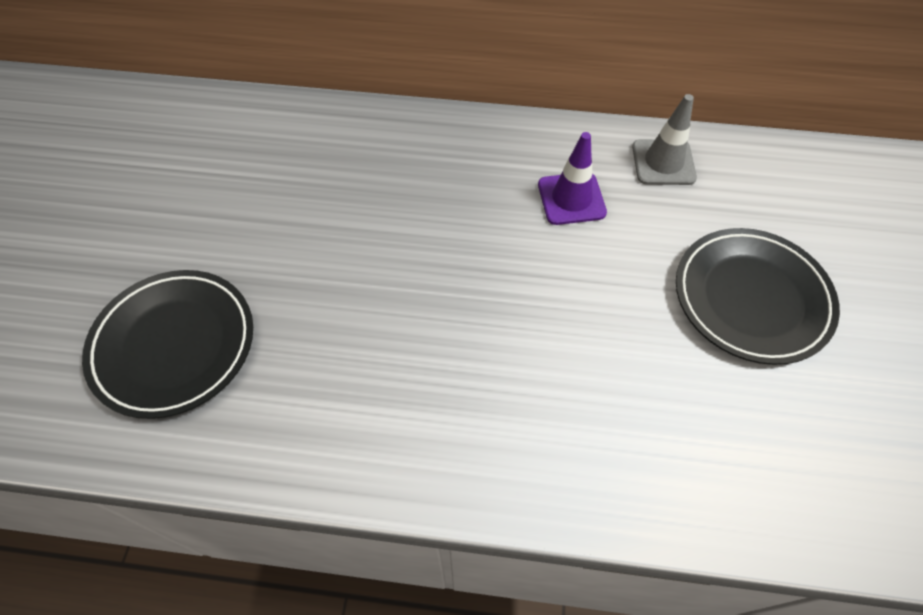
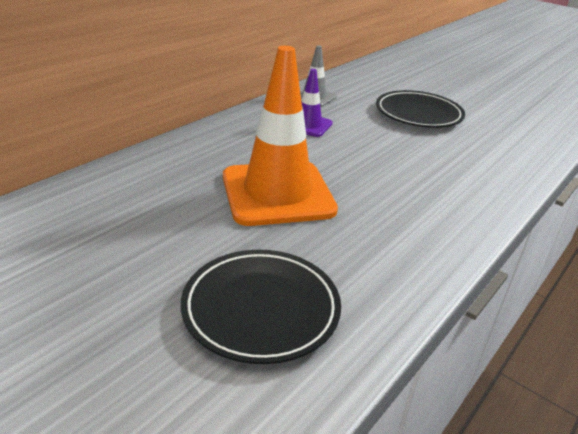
camera: 60 degrees left, 25 degrees down
none -> orange traffic cone [223,46,338,226]

